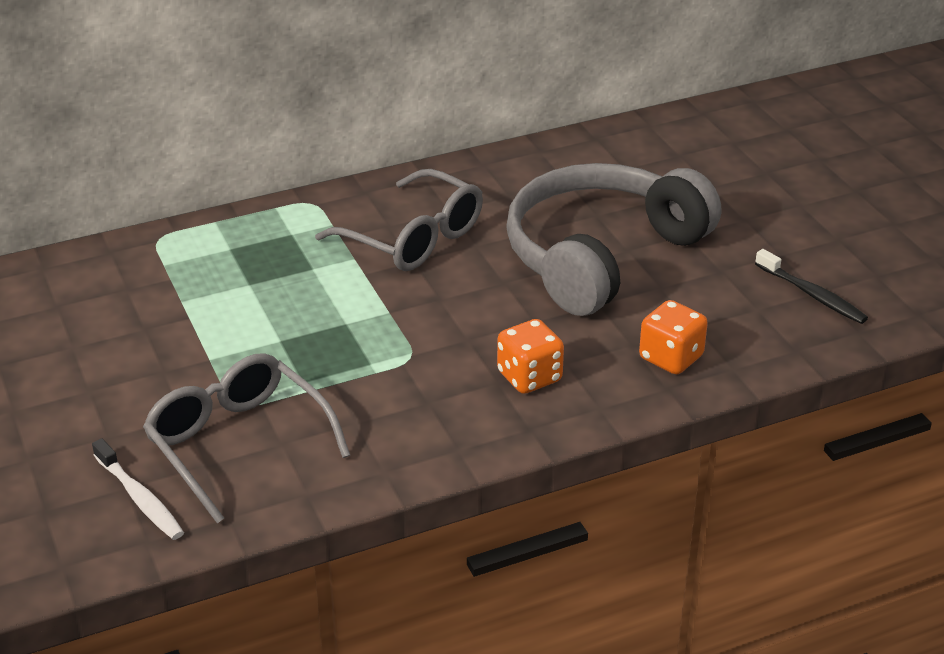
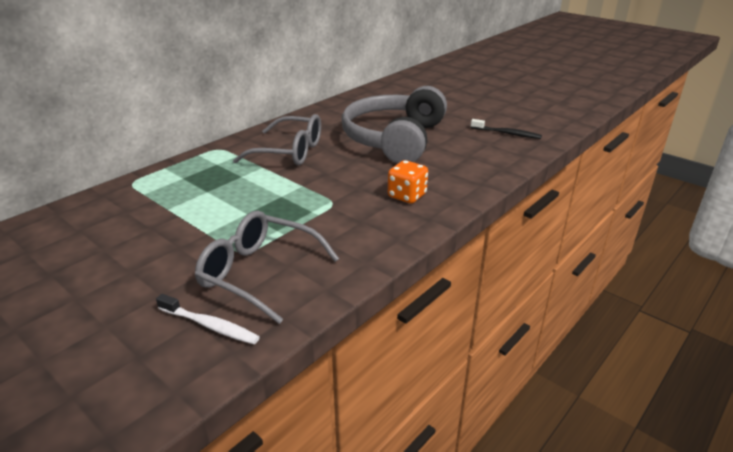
camera: 25 degrees left, 5 degrees down
orange dice [639,300,708,374] -> none

